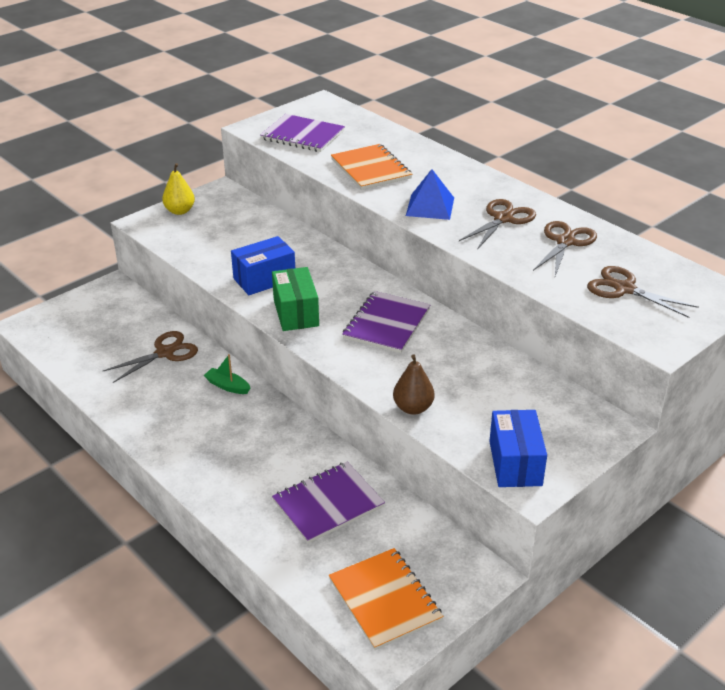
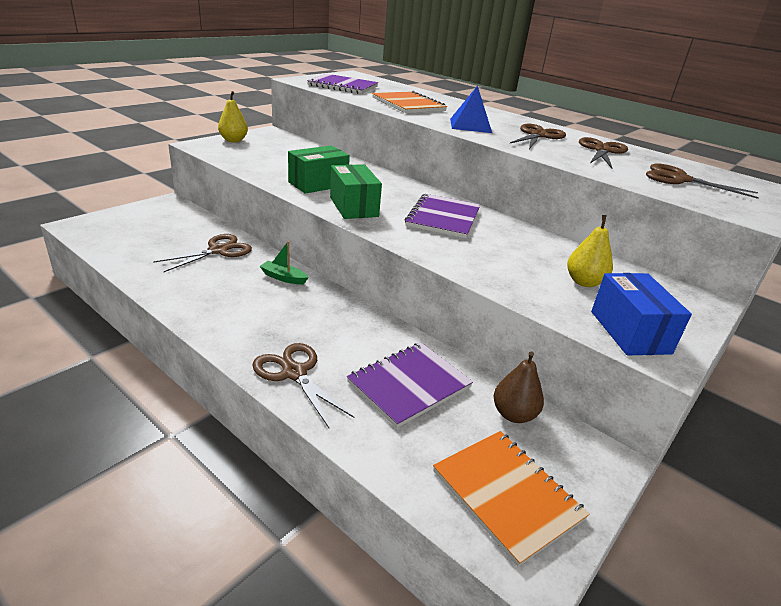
camera: 10 degrees left, 5 degrees down
blue box [231,236,295,295] -> green box [288,145,350,194]
brown pear [393,355,435,415] -> brown pear moved to [493,352,544,423]
none -> brown scissors [252,343,354,428]
none -> yellow pear [567,215,613,287]

